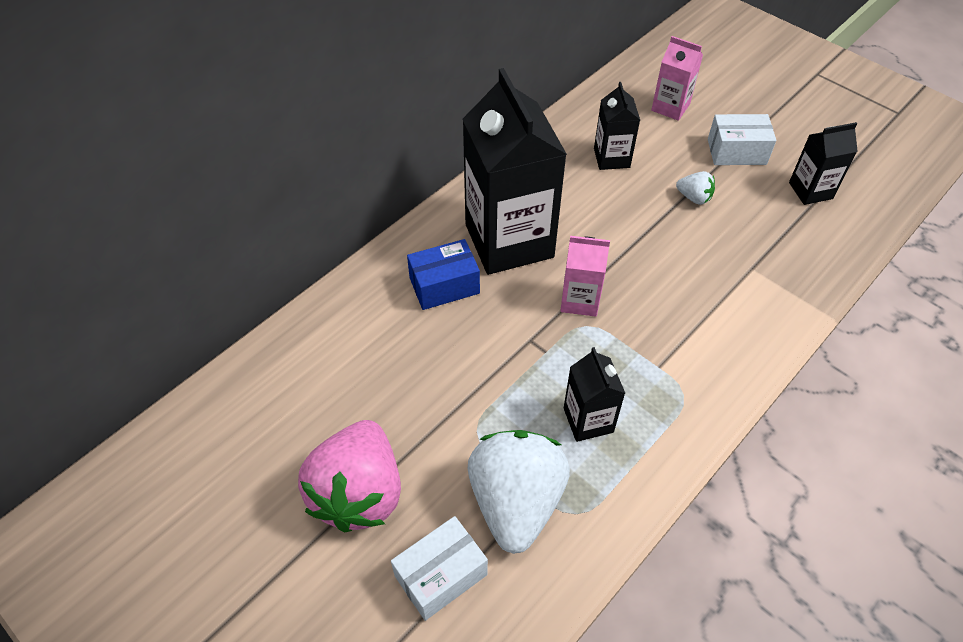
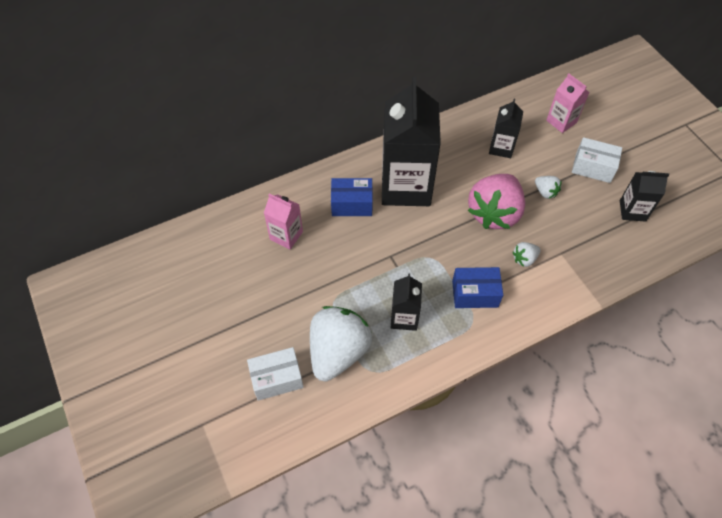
camera: 20 degrees right, 5 degrees up
pink strawberry [298,420,401,532] -> pink strawberry moved to [468,174,525,229]
pink carton [560,236,610,317] -> pink carton moved to [264,193,303,249]
none -> blue box [452,267,503,308]
none -> white strawberry [513,242,541,267]

